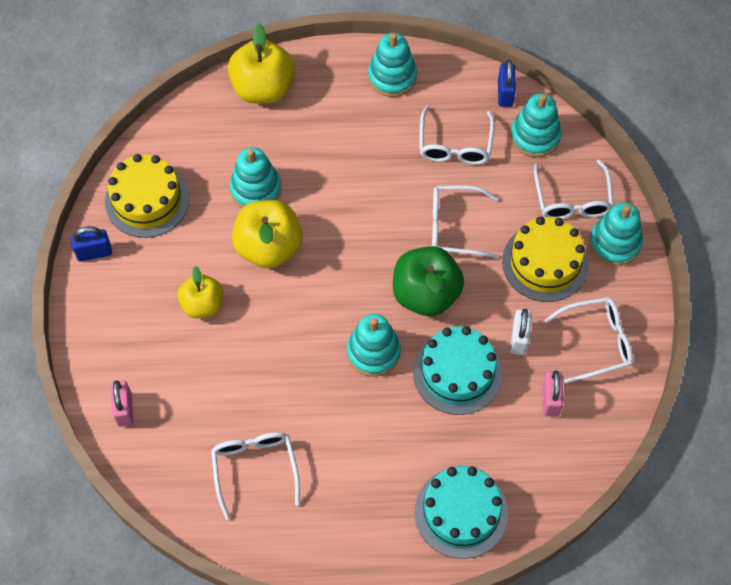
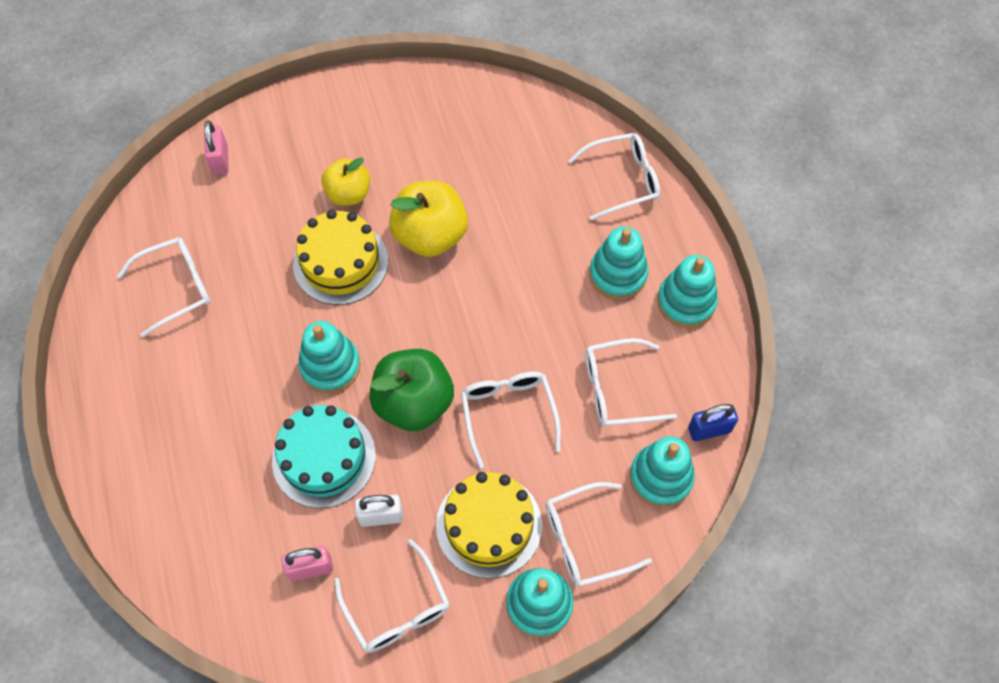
camera: 75 degrees right, 0 degrees up
blue padlock [71,226,112,262] -> none
yellow cake [105,154,190,238] -> yellow cake moved to [293,210,388,305]
pink padlock [111,380,133,427] -> pink padlock turned 75 degrees counterclockwise [204,121,229,175]
yellow apple [228,23,295,104] -> white glasses [568,133,660,220]
turquoise stacking toy [230,147,281,208] -> turquoise stacking toy moved to [589,227,648,300]
turquoise cake [415,466,508,559] -> none

